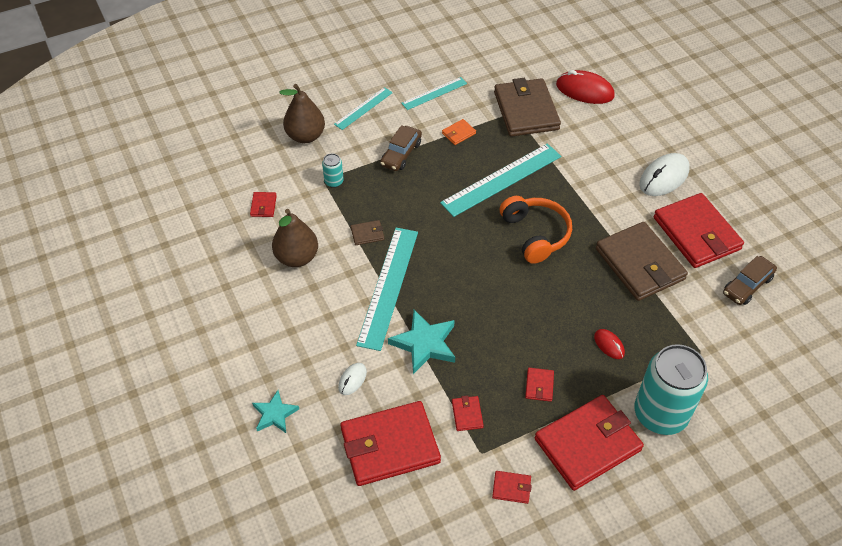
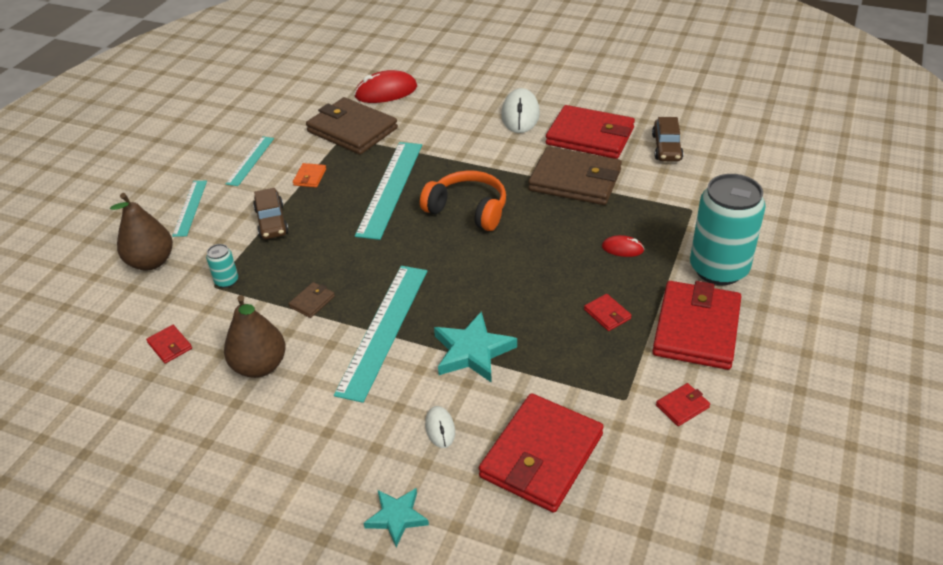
camera: 40 degrees left, 10 degrees down
turquoise ruler [356,228,418,351] -> turquoise ruler turned 45 degrees clockwise [334,266,427,403]
red wallet [452,396,484,431] -> none

